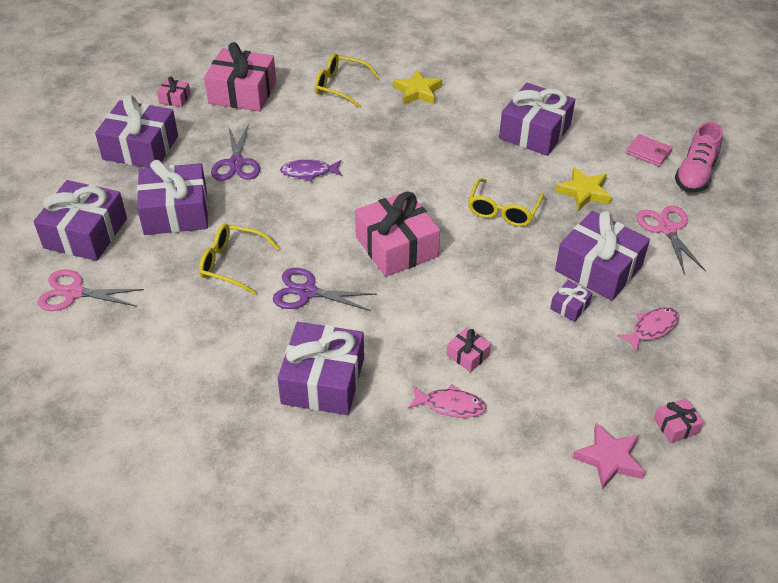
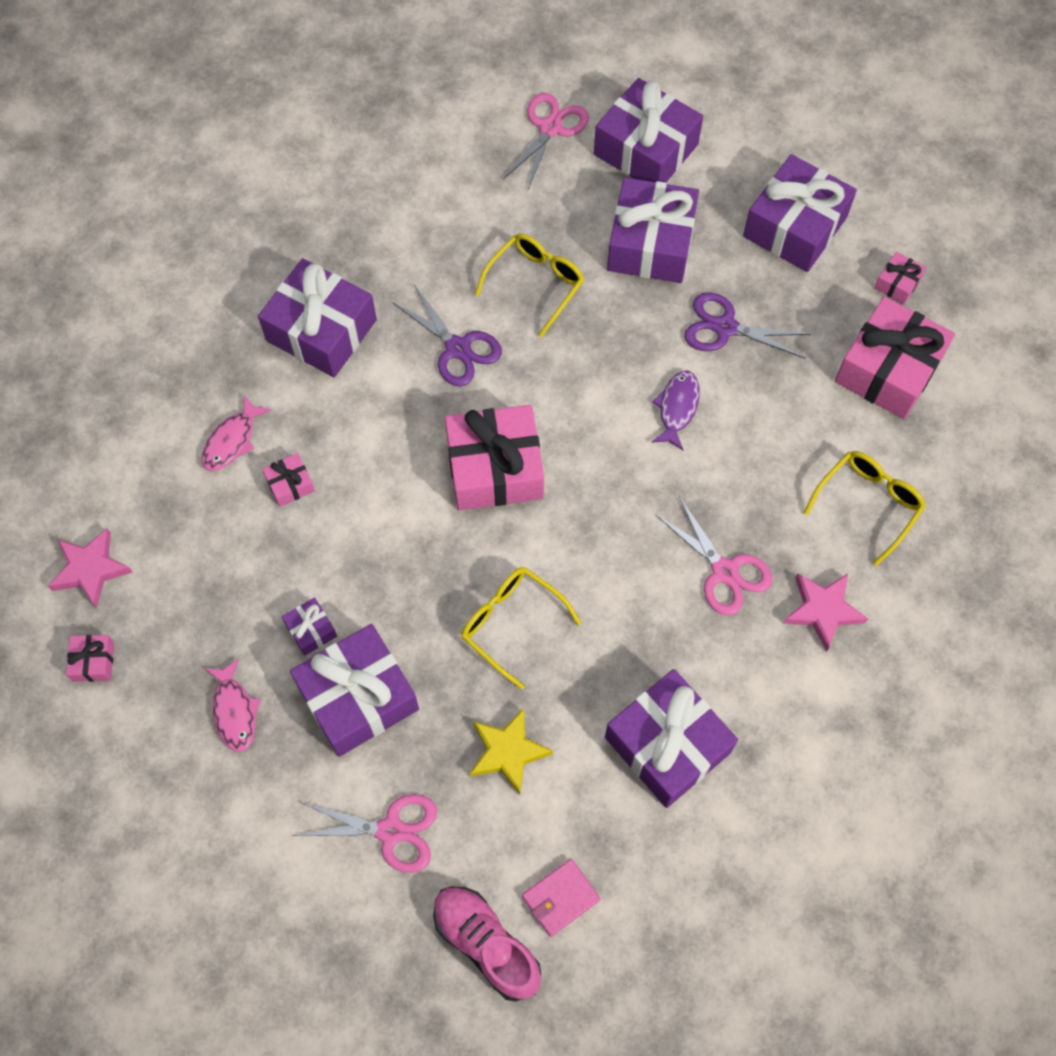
camera: 110 degrees right, 20 degrees up
purple scissors [273,268,377,311] -> purple scissors turned 105 degrees clockwise [392,285,502,387]
yellow star [393,70,442,105] -> pink star [784,574,868,652]
none -> pink scissors [655,496,773,616]

